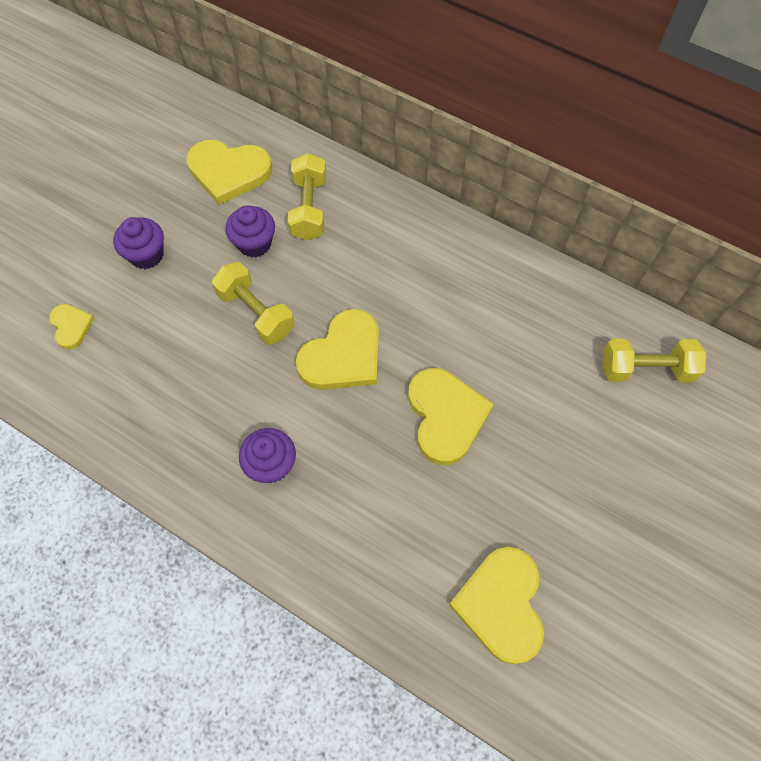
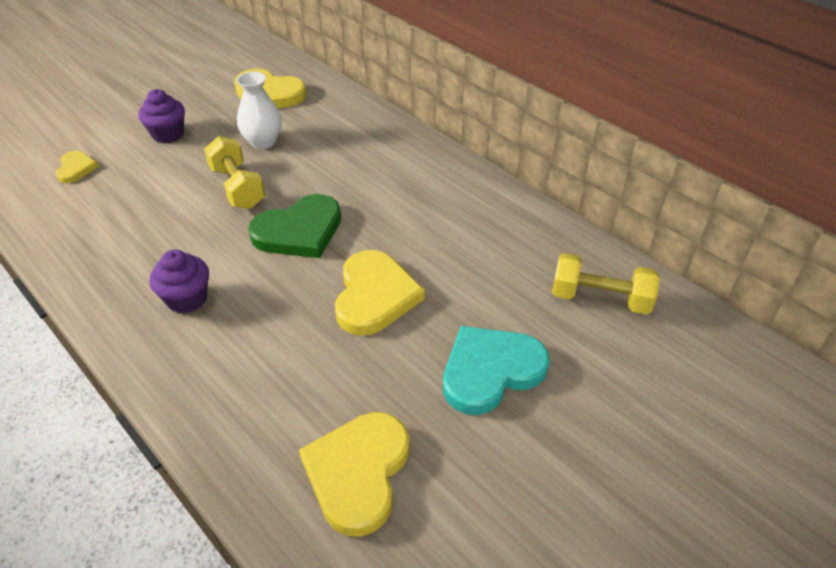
camera: 15 degrees right, 20 degrees down
purple cupcake [226,205,275,258] -> white vase [237,71,282,149]
yellow dumbbell [288,153,326,241] -> none
yellow heart [296,309,379,390] -> green heart [248,194,341,258]
none -> turquoise heart [443,326,550,415]

